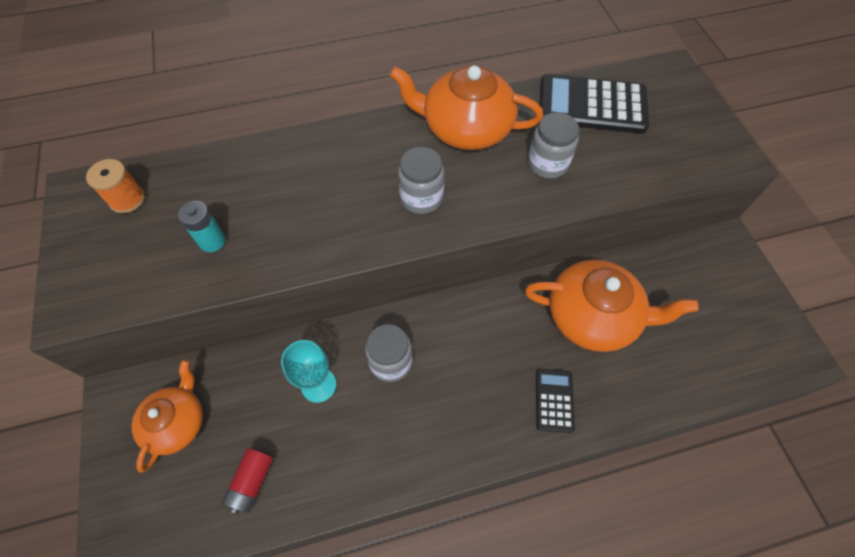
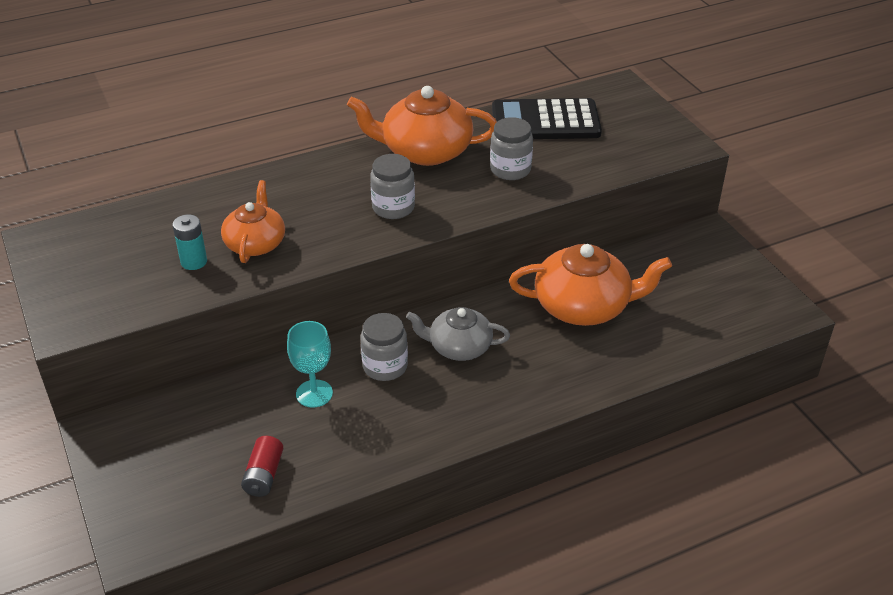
camera: 10 degrees left, 20 degrees down
orange spool [86,159,145,213] -> none
orange teapot [132,360,203,473] -> orange teapot moved to [221,180,285,263]
black calculator [536,369,575,433] -> none
none -> grey teapot [406,307,510,361]

